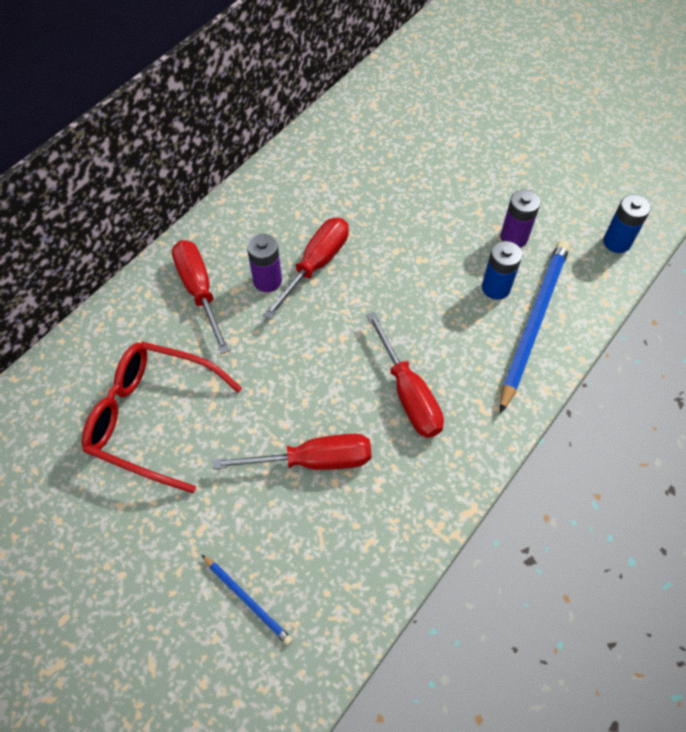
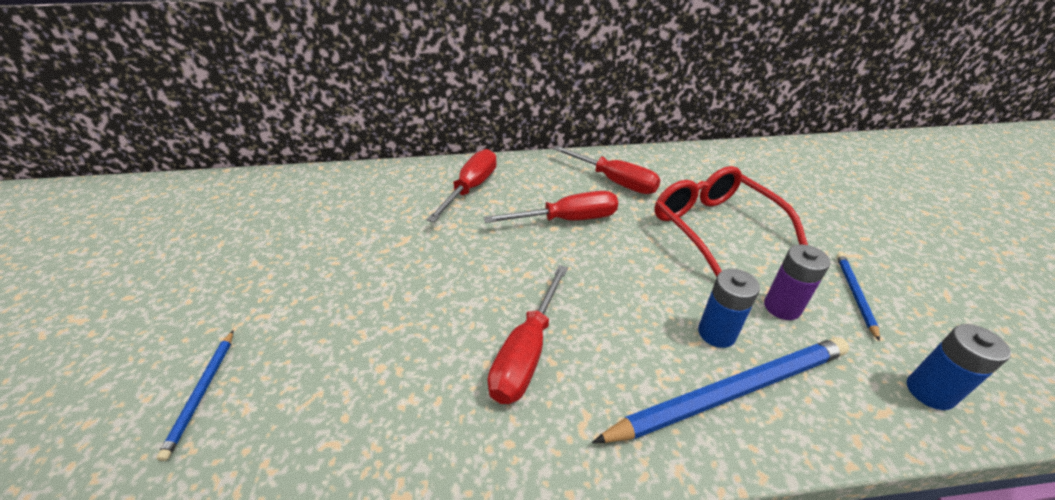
camera: 45 degrees right, 20 degrees down
red glasses [82,342,242,493] -> red glasses moved to [654,166,808,277]
red screwdriver [213,434,371,470] -> red screwdriver moved to [553,146,660,194]
purple battery [247,234,282,292] -> none
none -> blue pencil [837,253,880,341]

